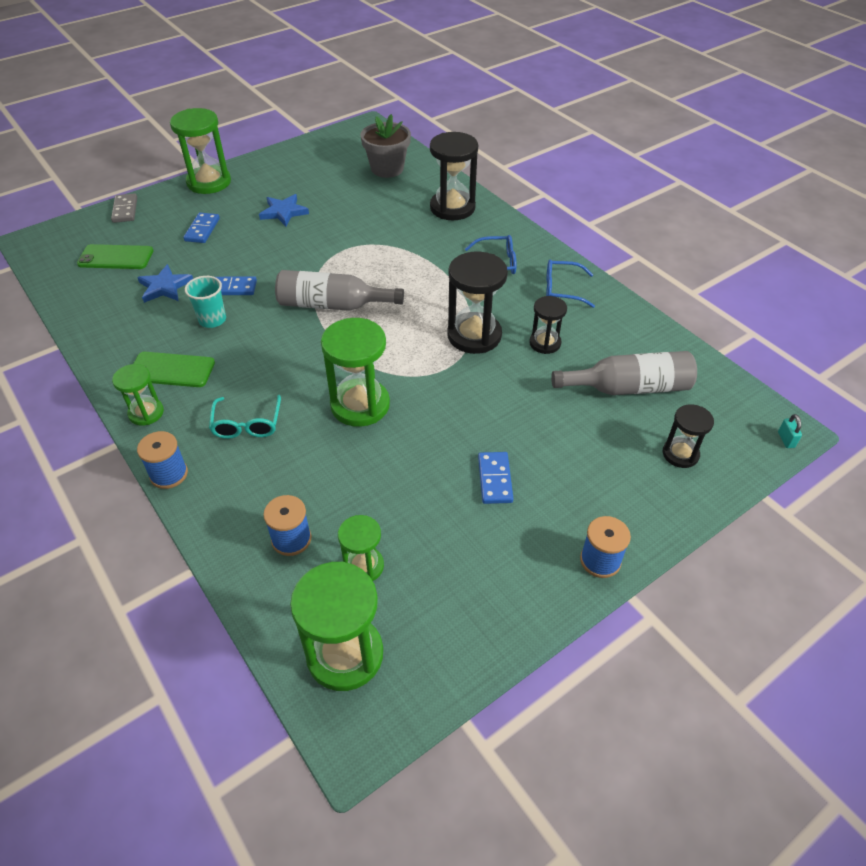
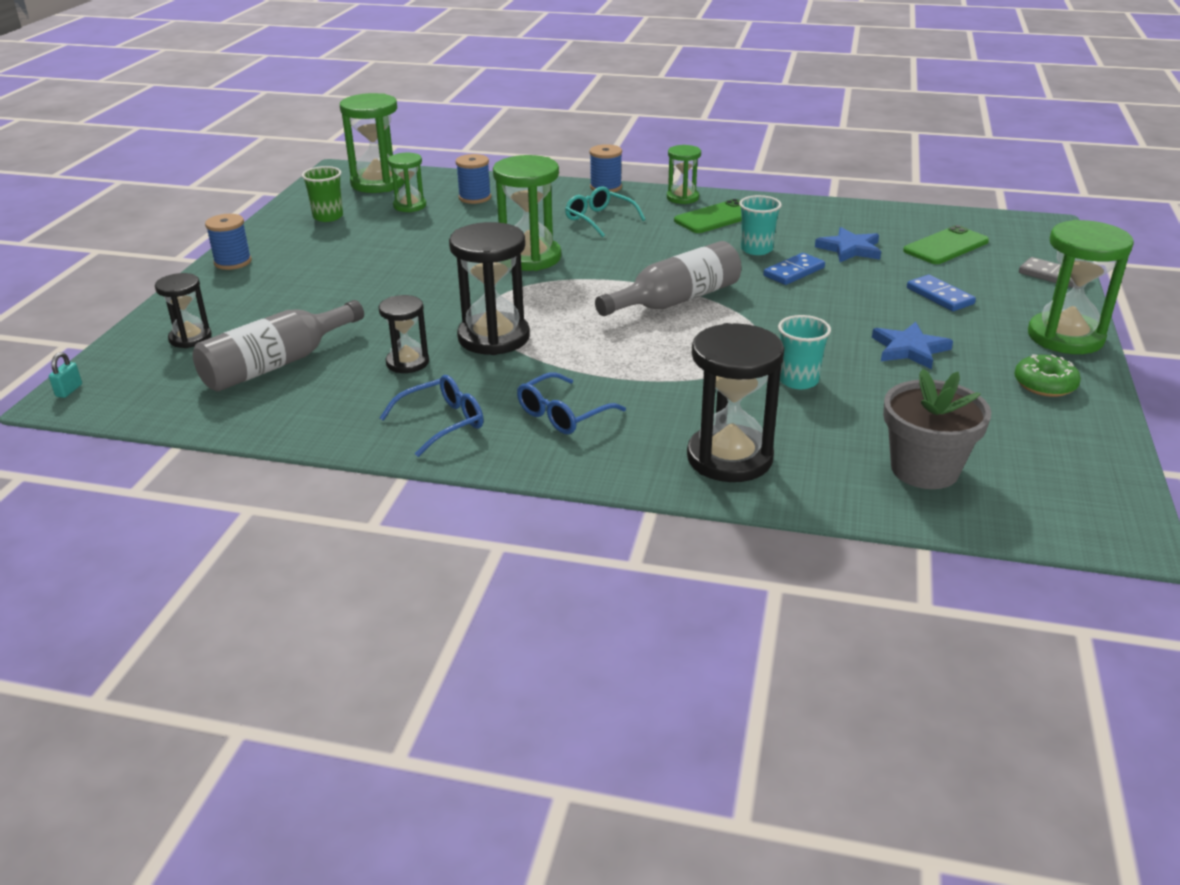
camera: 140 degrees right, 15 degrees down
blue domino [478,452,513,504] -> none
turquoise padlock [778,414,802,448] -> turquoise padlock turned 60 degrees clockwise [49,352,82,398]
none -> green cup [302,166,343,222]
none -> turquoise cup [778,315,831,389]
none -> green donut [1014,355,1081,397]

